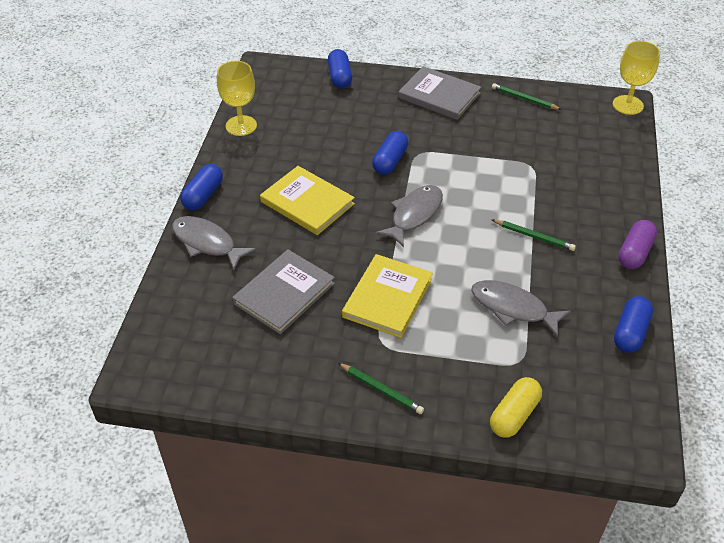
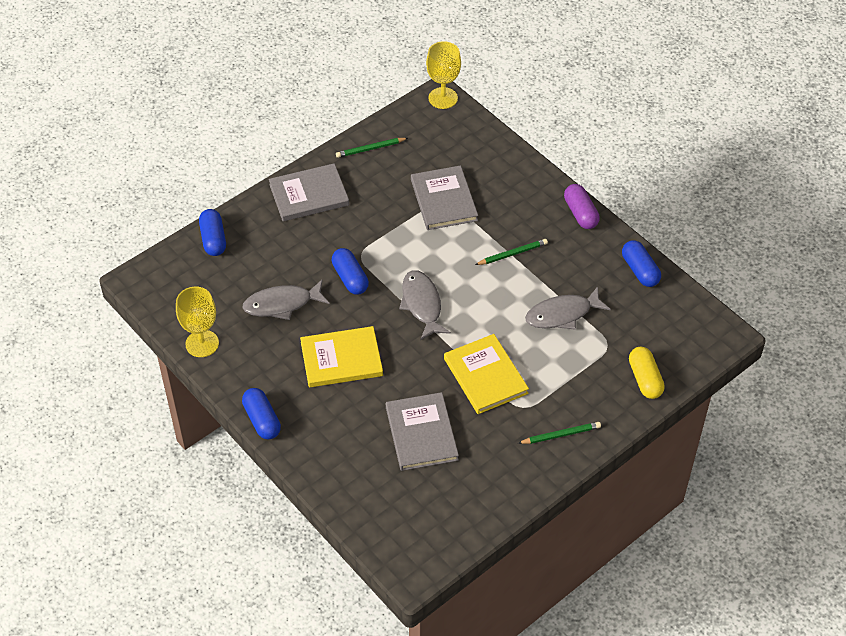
camera: 50 degrees left, 5 degrees up
grey fish [172,216,256,270] -> grey fish moved to [242,280,329,320]
blue capsule [328,49,352,89] -> blue capsule turned 45 degrees clockwise [199,209,226,256]
none -> grey book [411,165,478,230]

